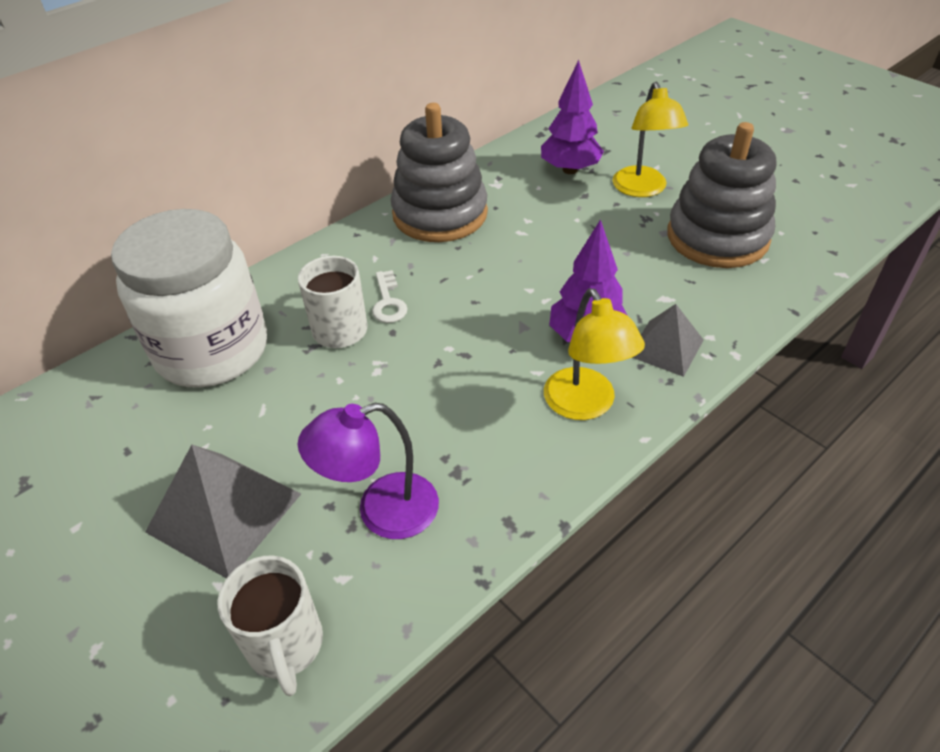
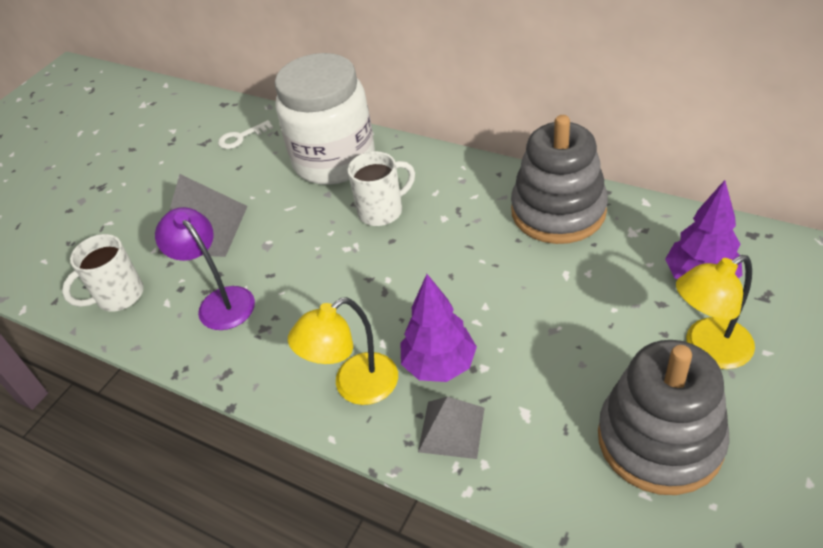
camera: 75 degrees right, 0 degrees up
white key [372,270,408,323] -> white key moved to [218,120,273,149]

